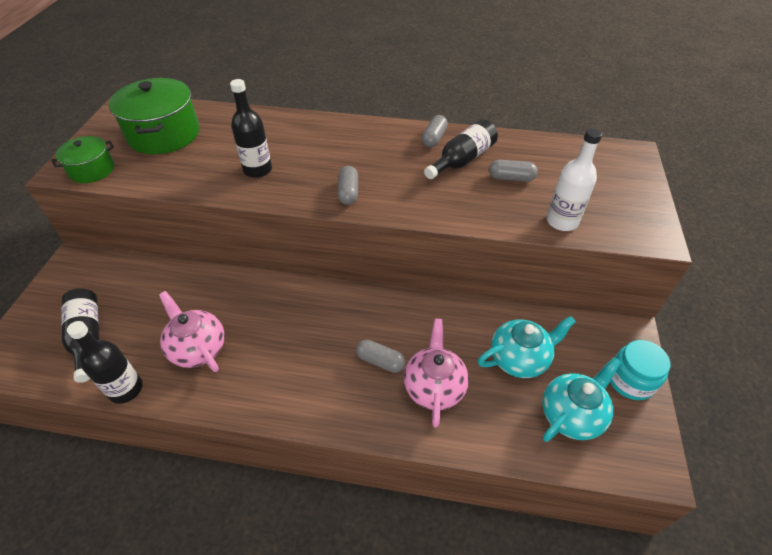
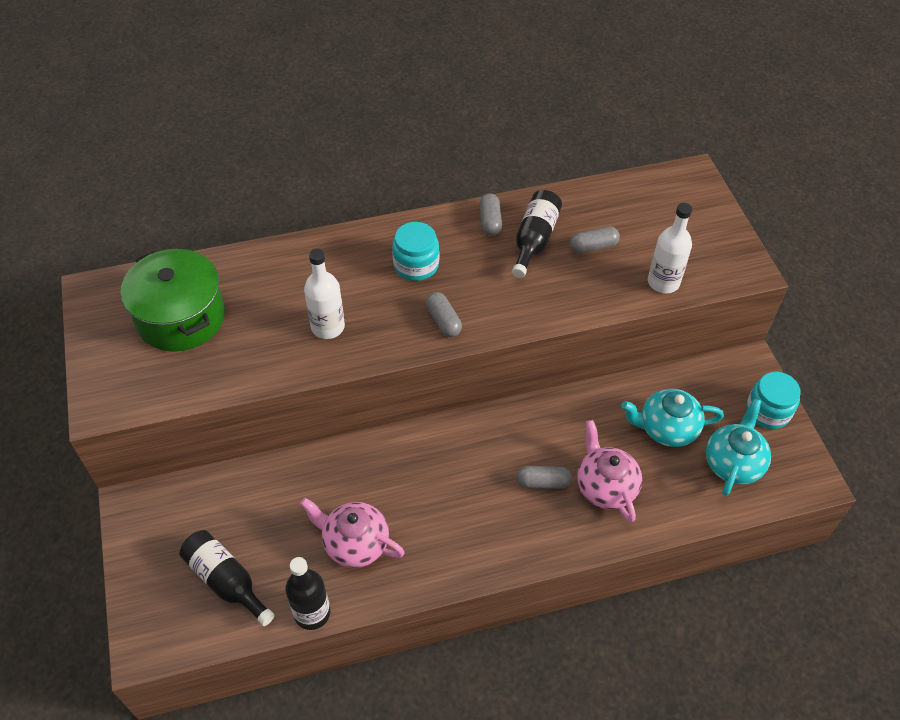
camera: 25 degrees left, 5 degrees up
green pot [51,136,114,183] -> none
black bottle [230,79,272,178] -> white bottle [304,248,345,339]
turquoise teapot [478,316,576,378] -> turquoise teapot turned 135 degrees counterclockwise [621,389,724,447]
none -> turquoise jar [392,222,439,281]

